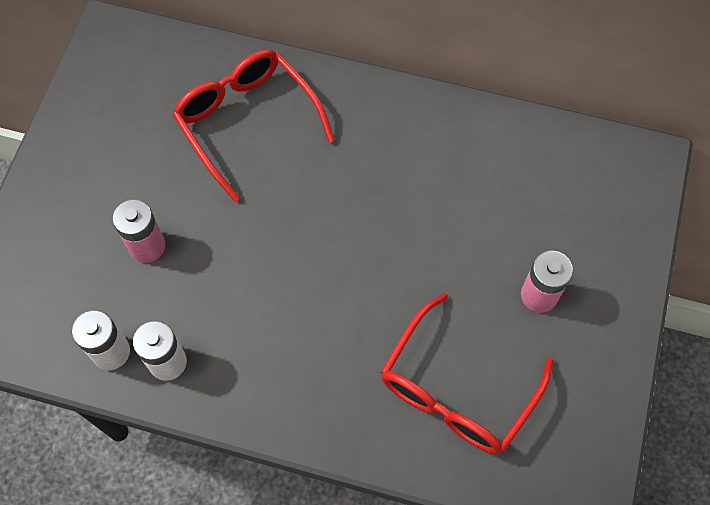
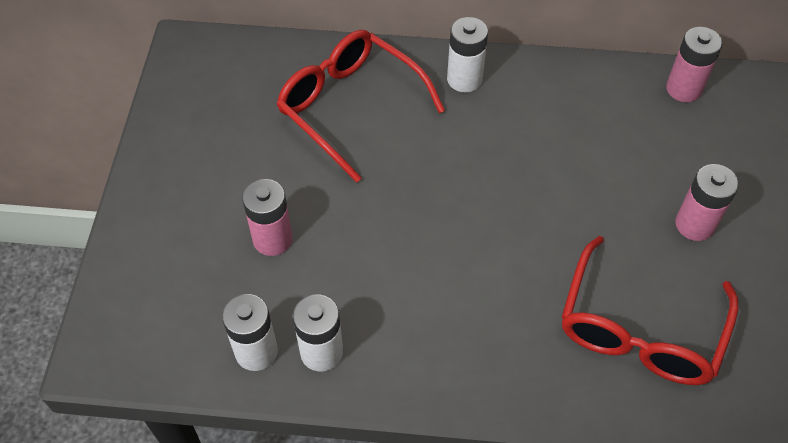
camera: 10 degrees left, 10 degrees down
none -> white battery [447,17,488,92]
none -> pink battery [666,27,723,102]

